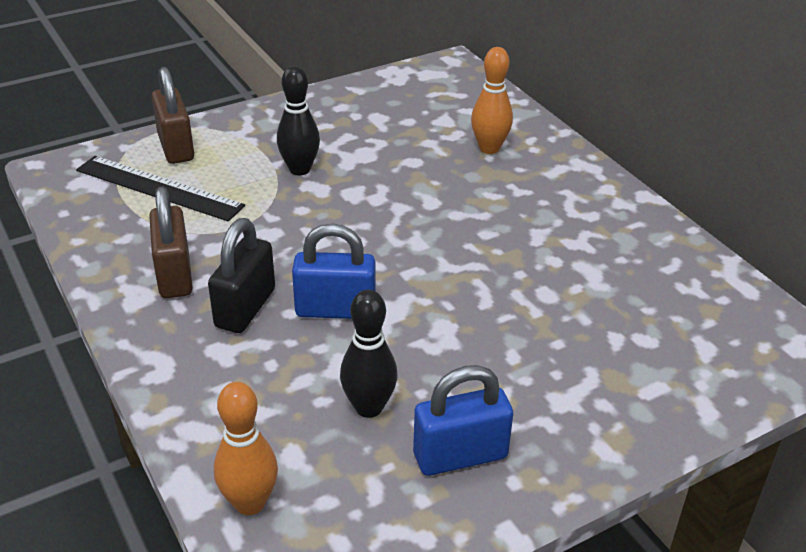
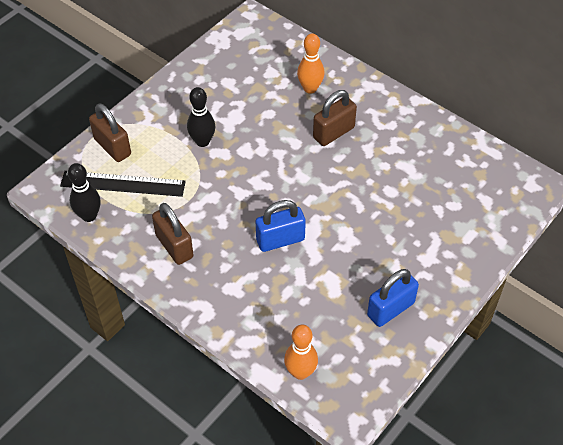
camera: 20 degrees left, 15 degrees up
black padlock [208,218,275,333] -> none
black bowling pin [340,290,398,418] -> black bowling pin moved to [68,163,100,222]
none -> brown padlock [313,90,357,146]

